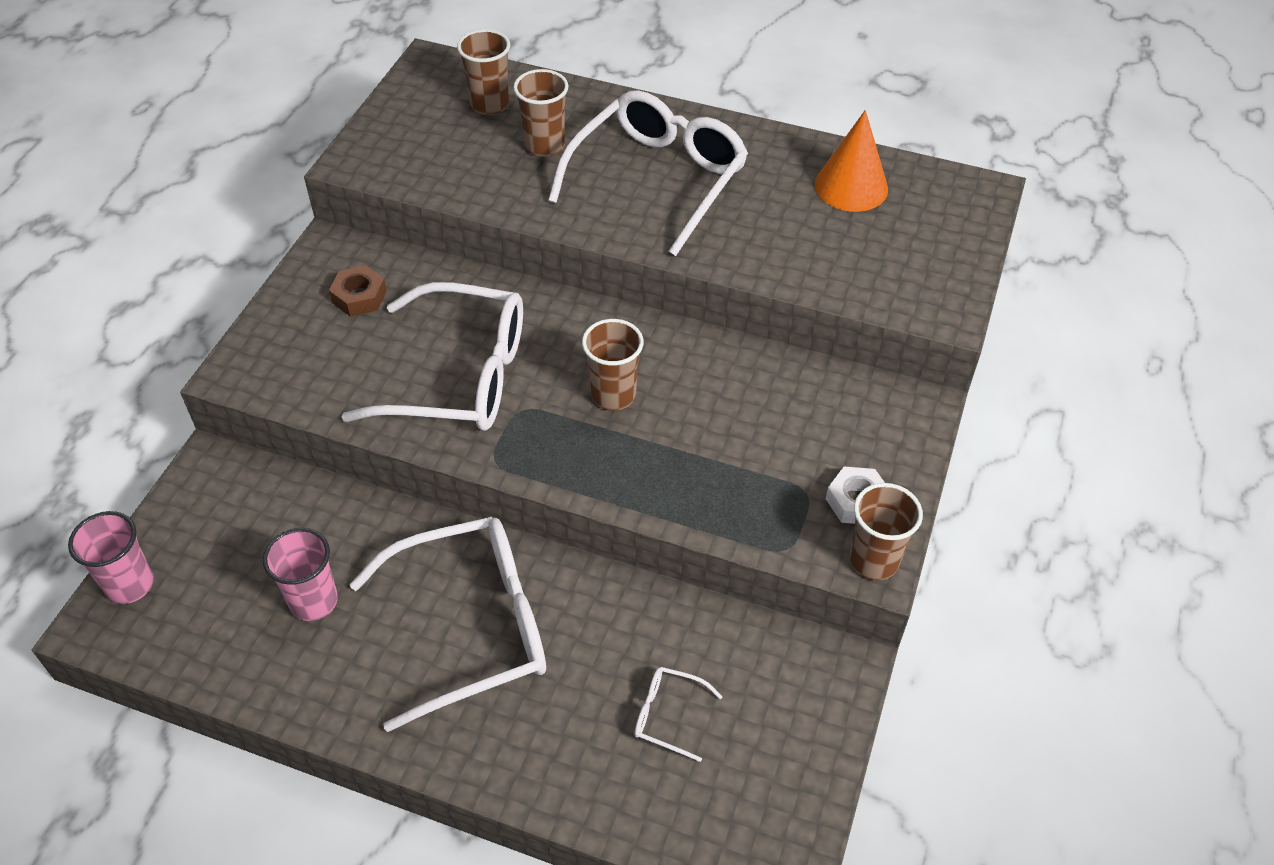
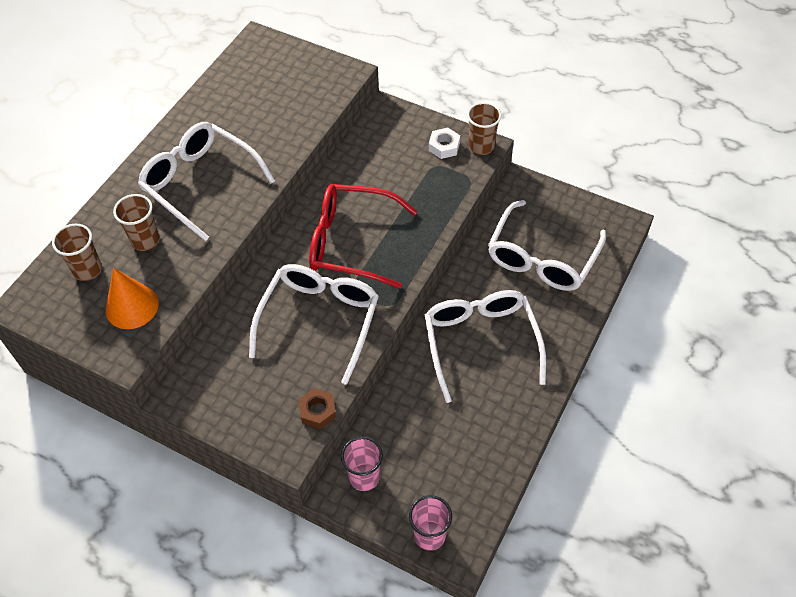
camera: 80 degrees left, 5 degrees up
pink cup [263,528,338,621] -> pink cup moved to [341,436,383,491]
brown nut [329,265,387,317] -> brown nut moved to [298,388,336,429]
brown cup [582,319,644,411] -> red glasses [309,184,418,289]
white glasses [634,667,723,762] -> white glasses [488,200,606,291], size x2.42
orange cone [814,110,888,212] -> orange cone moved to [105,268,159,329]

